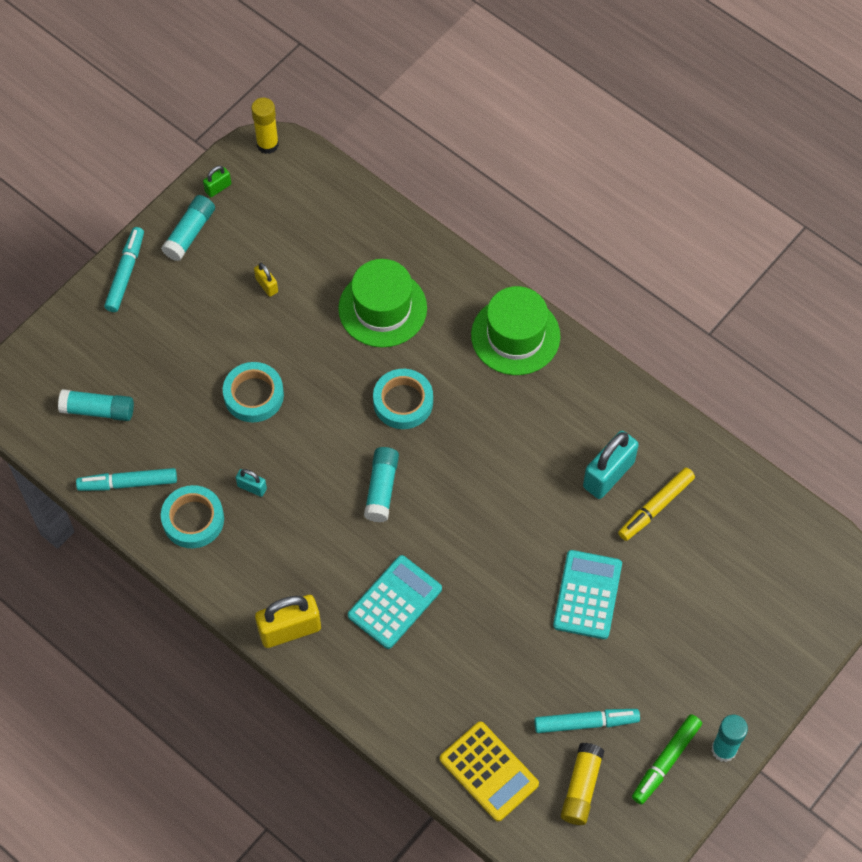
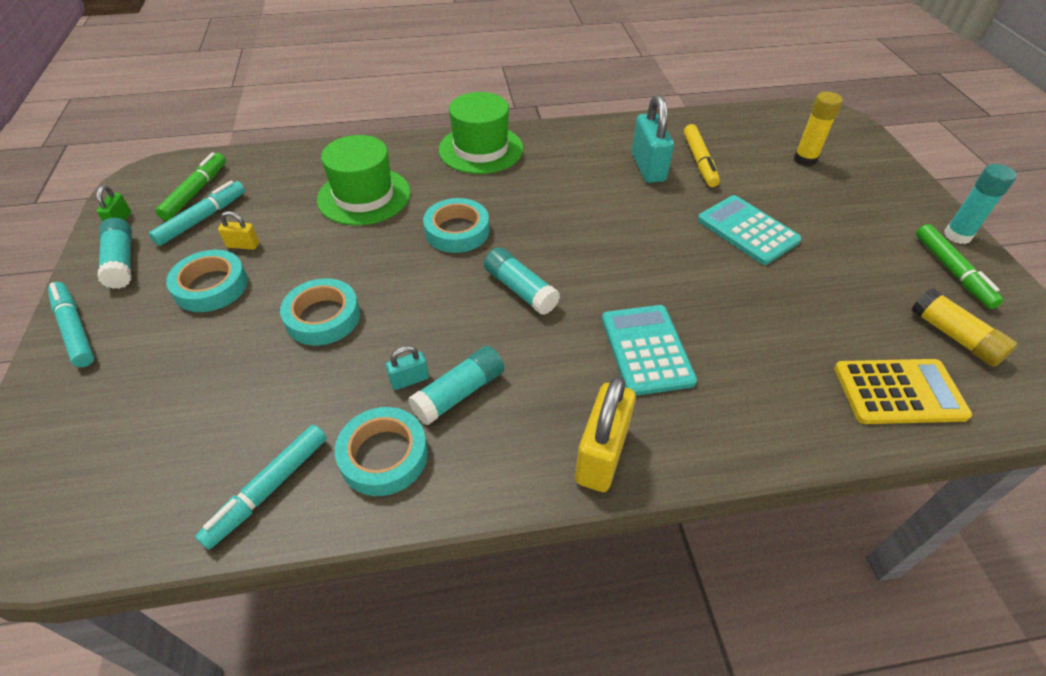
camera: 50 degrees left, 15 degrees down
turquoise glue stick [58,389,134,421] -> turquoise glue stick moved to [408,346,504,425]
yellow glue stick [251,98,279,154] -> yellow glue stick moved to [794,92,843,167]
turquoise marker [534,709,640,733] -> turquoise marker moved to [149,181,245,246]
none -> green marker [155,152,226,221]
none -> turquoise tape [166,250,248,312]

